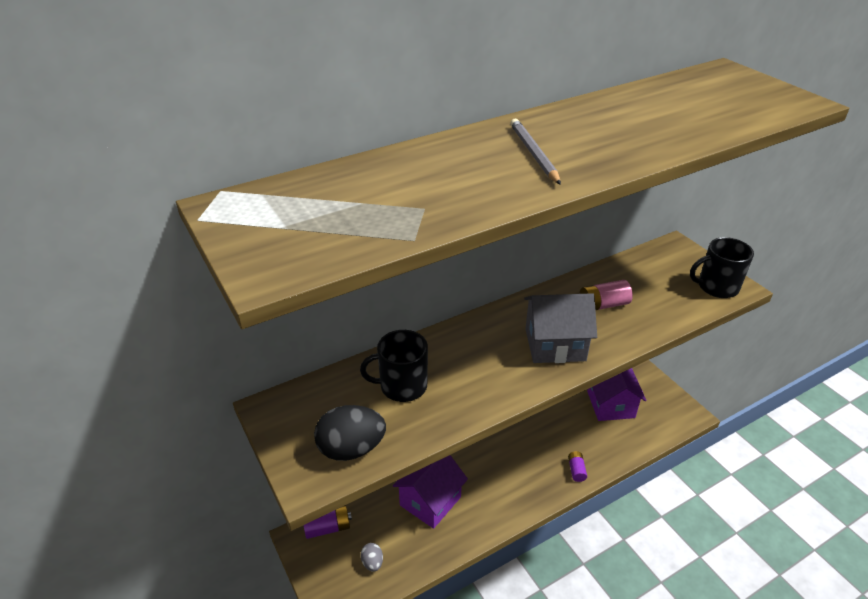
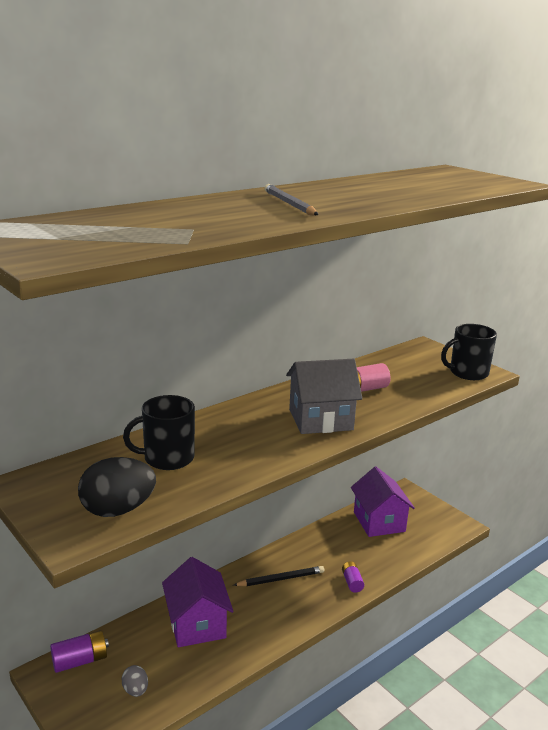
camera: 10 degrees left, 15 degrees down
purple house [393,455,468,529] -> purple house turned 45 degrees counterclockwise [162,557,234,647]
none -> black pencil [234,566,324,586]

